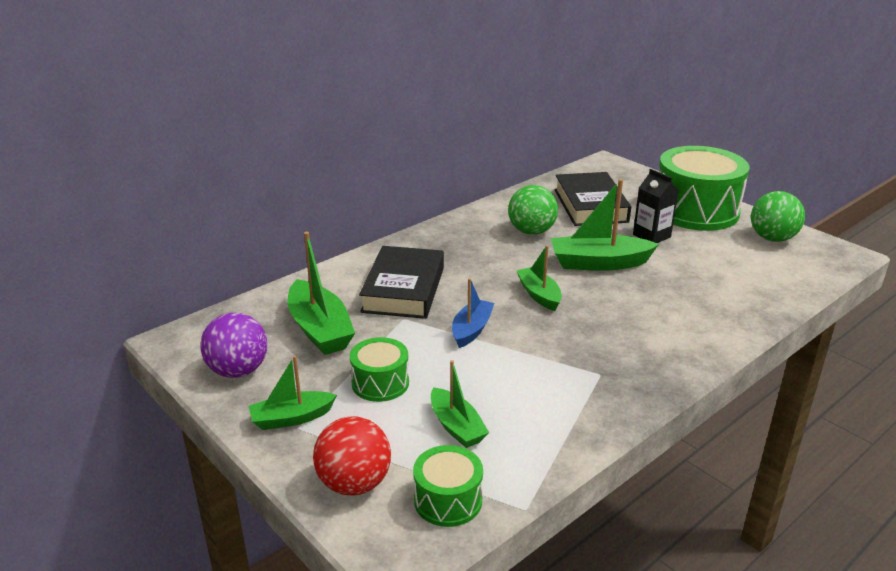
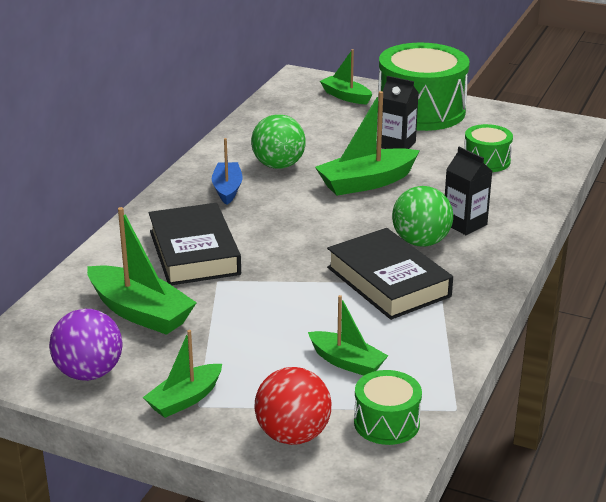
camera: 25 degrees left, 0 degrees up
green drum [350,337,409,402] -> green drum moved to [464,124,513,172]
blue boat [452,278,494,348] -> blue boat moved to [212,138,243,205]
green boat [517,245,562,311] -> green boat moved to [320,49,372,104]
black book [555,172,631,226] -> black book moved to [327,228,453,320]
green ball [751,191,805,242] -> green ball moved to [392,186,453,247]
none -> black carton [445,147,492,235]

